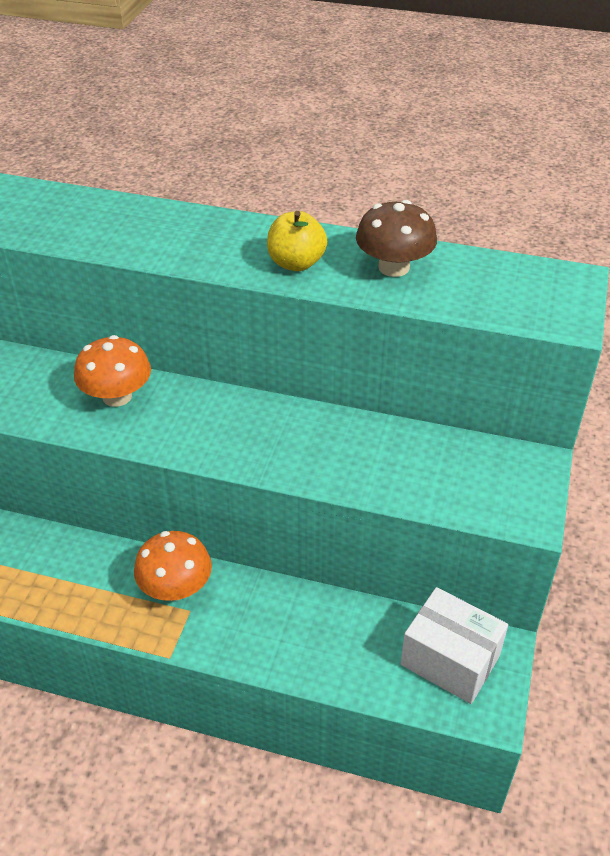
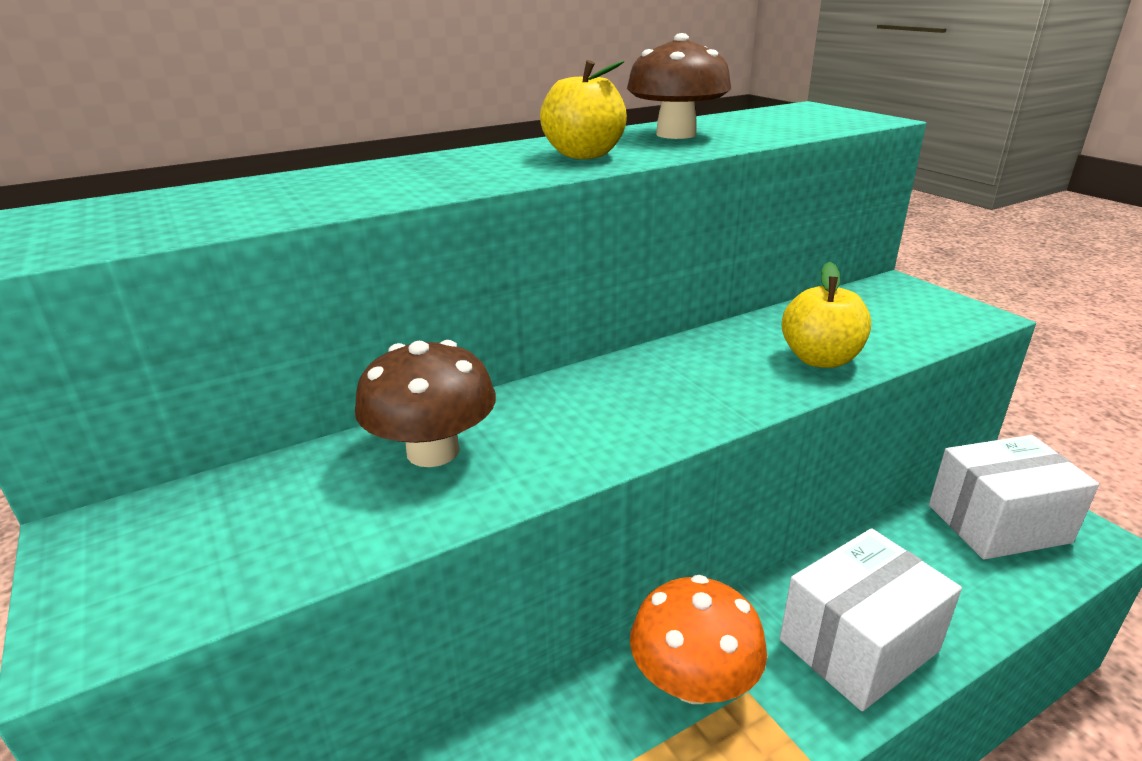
camera: 45 degrees left, 15 degrees down
orange mushroom [74,335,151,407] -> brown mushroom [355,340,496,467]
none -> white box [780,528,962,711]
none -> yellow apple [782,262,871,368]

